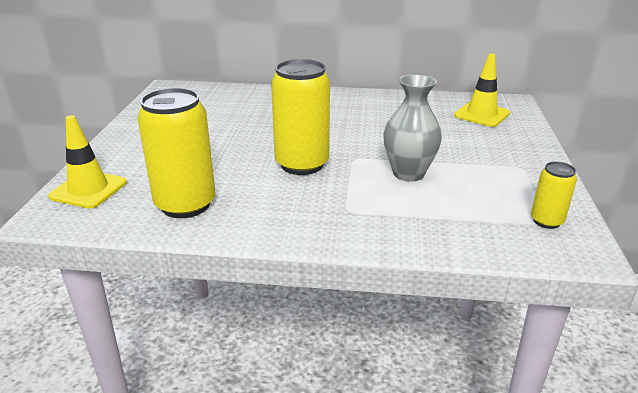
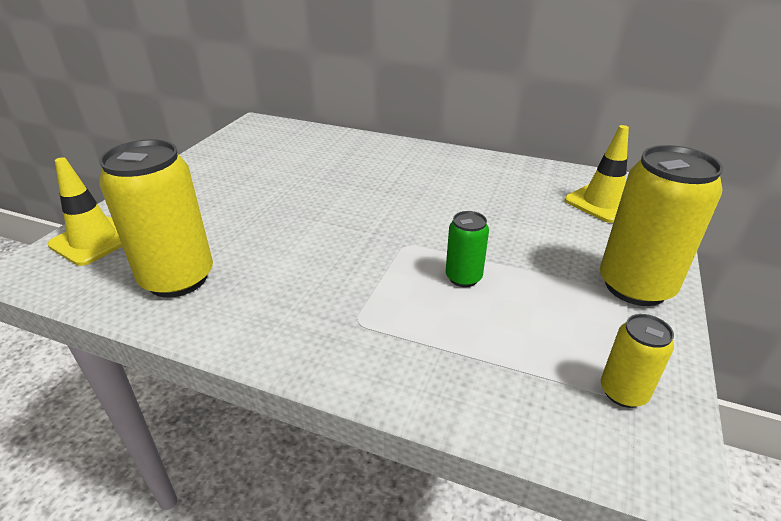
camera: 15 degrees right, 5 degrees up
yellow can [271,59,330,175] -> yellow can moved to [600,145,723,306]
grey vase [383,74,442,182] -> green can [446,211,489,287]

